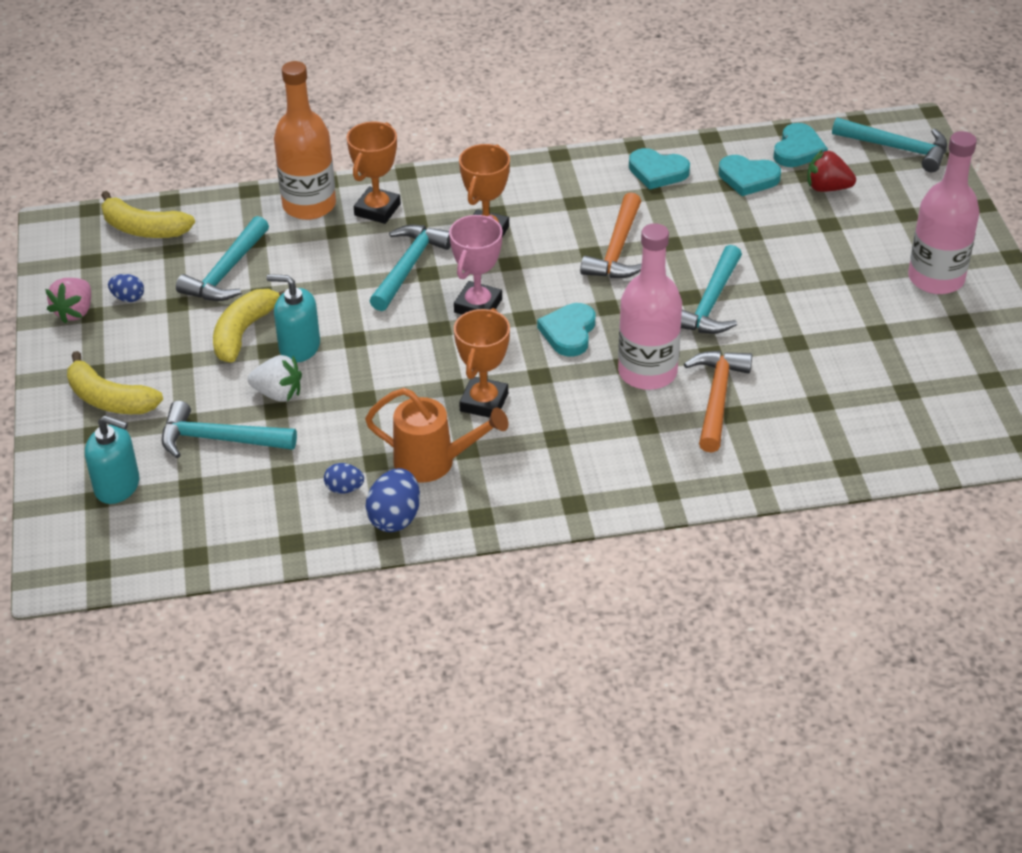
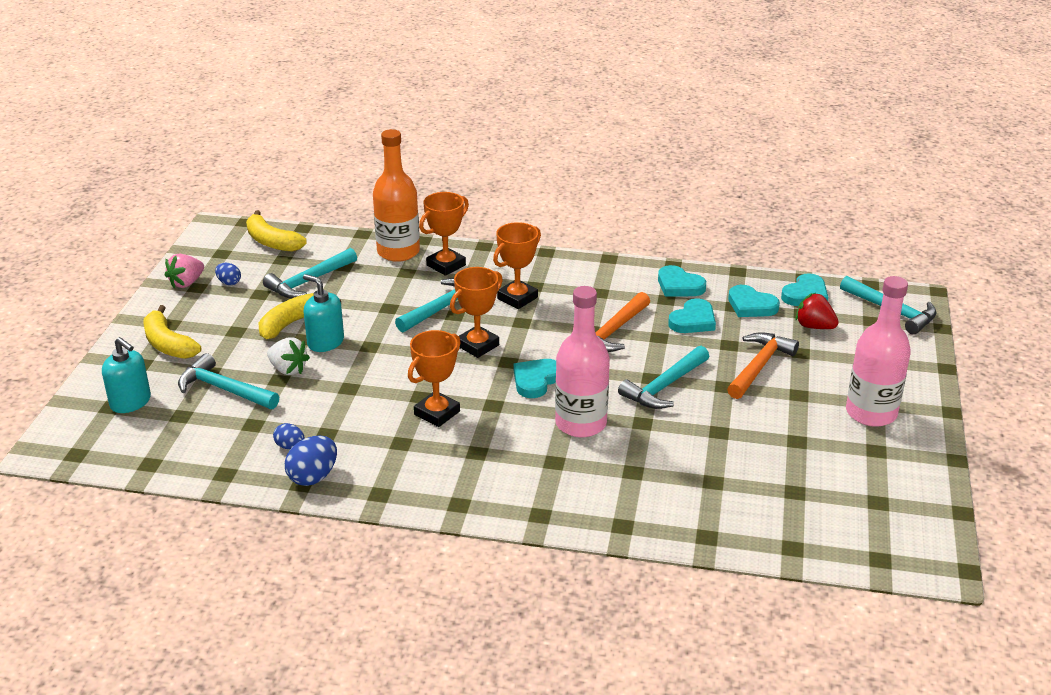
camera: 20 degrees right, 10 degrees down
orange watering can [365,388,509,483] -> none
pink trophy [449,215,502,315] -> orange trophy [450,267,503,358]
orange hammer [684,351,752,452] -> orange hammer moved to [727,332,799,399]
none -> turquoise heart [668,298,716,333]

